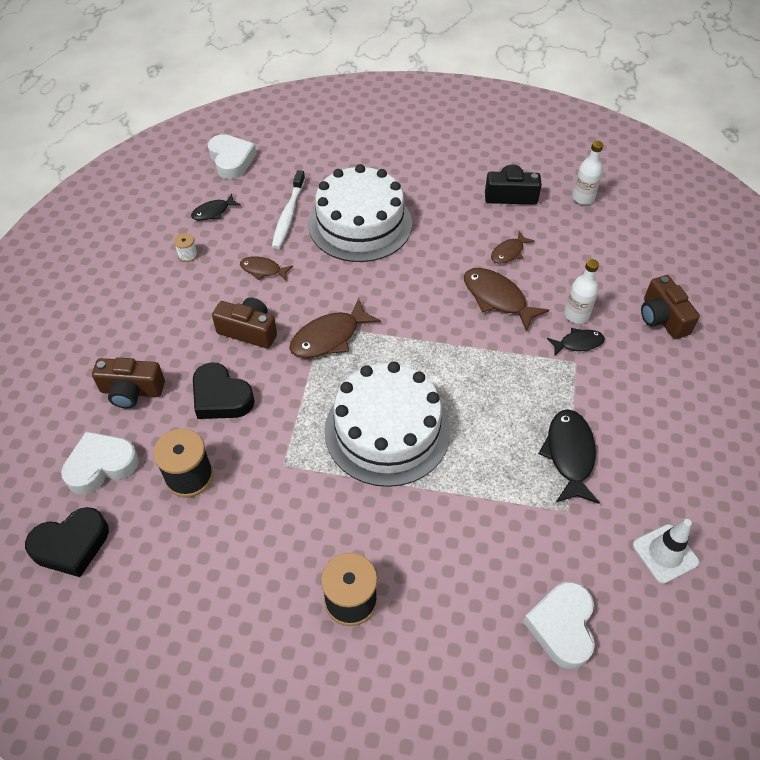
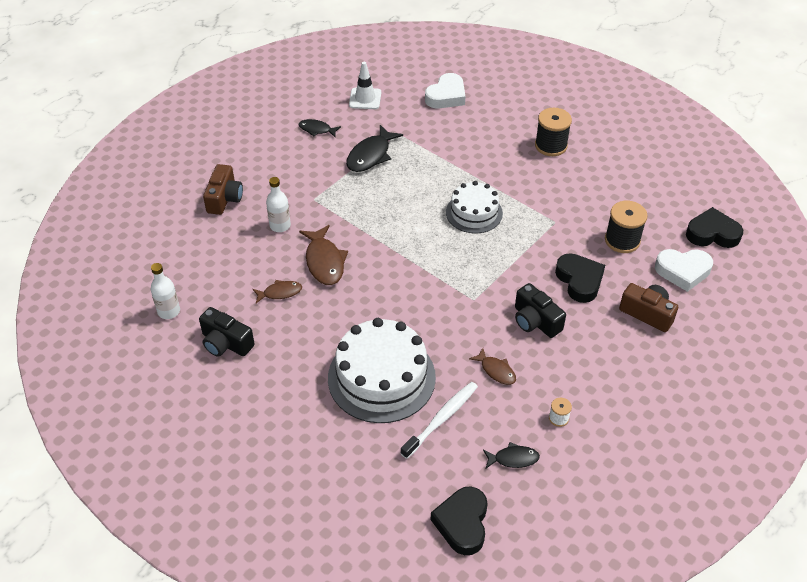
camera: 150 degrees left, 5 degrees down
white heart [208,134,256,179] -> black heart [431,487,488,555]
brown camera [212,297,277,349] -> black camera [515,283,566,338]
brown fish [289,299,381,358] -> none
white cake [324,362,450,487] -> white cake [446,181,503,233], size x0.61
black fish [547,328,605,355] -> black fish moved to [299,119,341,138]

